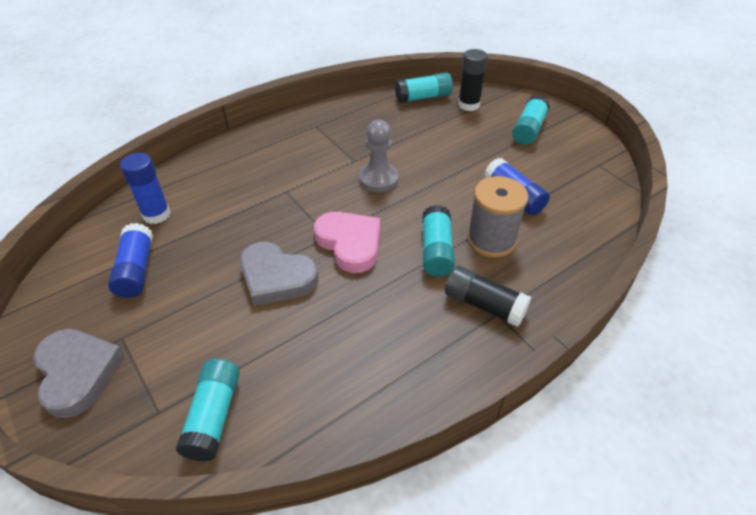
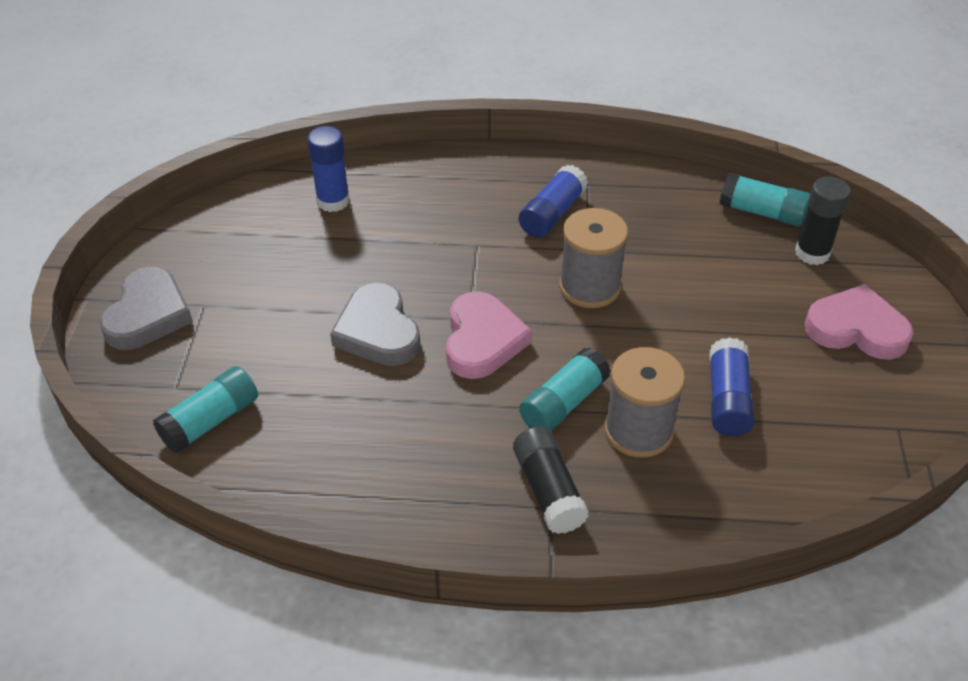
camera: 40 degrees right, 0 degrees up
blue glue stick [108,223,153,298] -> blue glue stick moved to [519,165,588,238]
grey pawn [359,120,399,192] -> grey spool [559,208,628,308]
turquoise glue stick [512,95,550,145] -> pink heart [805,284,913,360]

